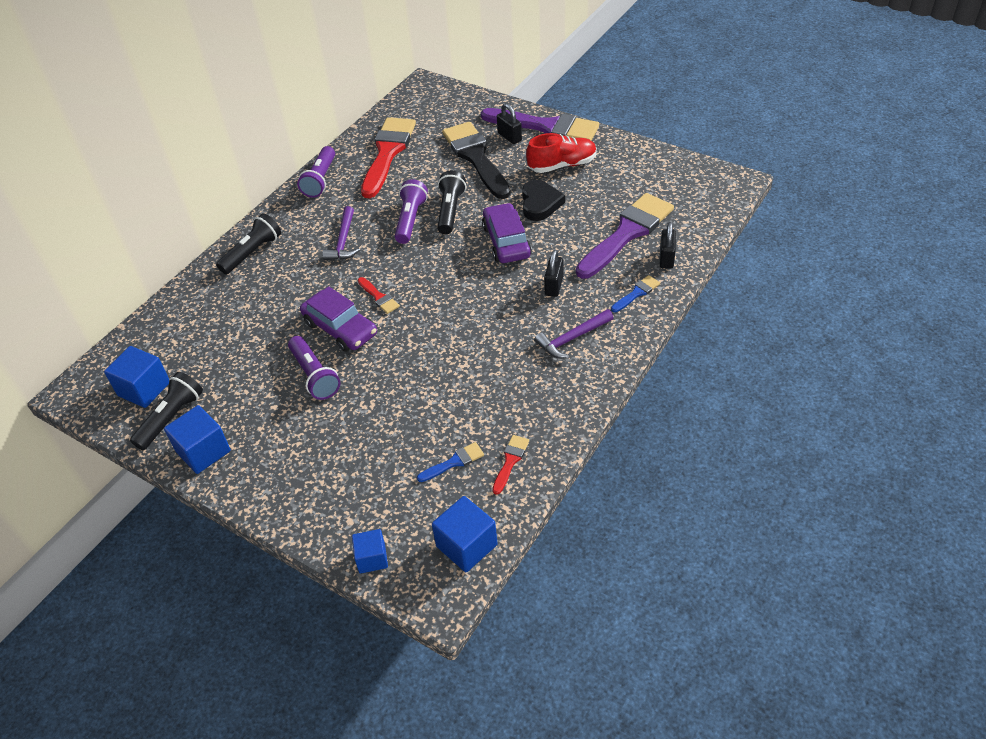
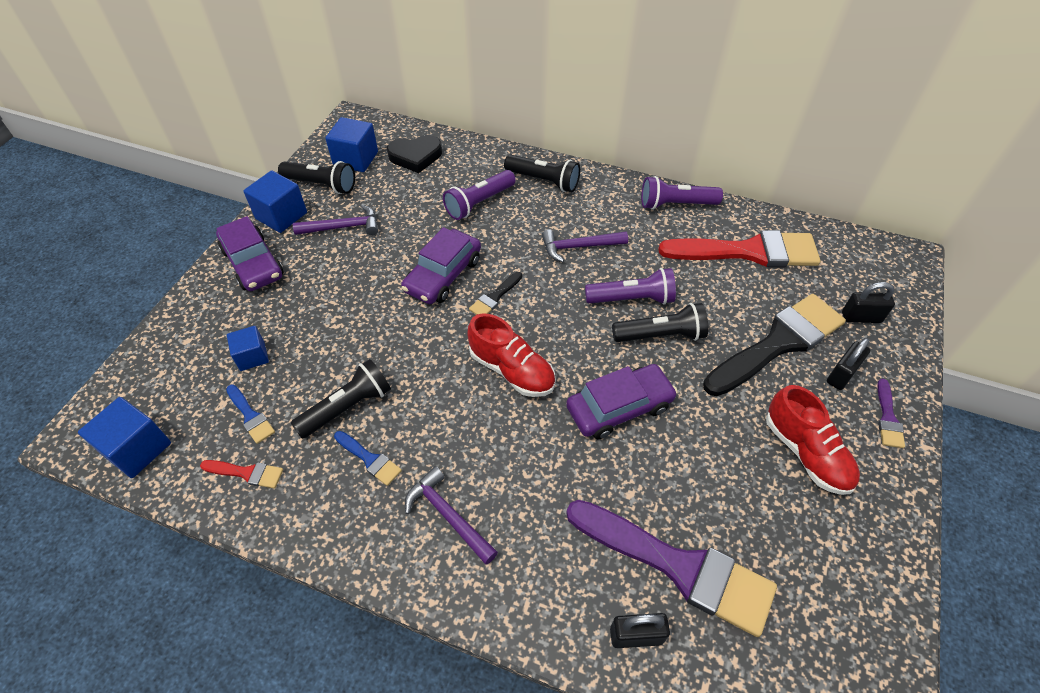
camera: 75 degrees right, 5 degrees up
purple flashlight [288,336,341,400] -> purple flashlight moved to [443,170,516,220]
blue cube [352,529,388,574] -> blue cube moved to [227,326,269,371]
red brush [358,277,400,314] -> black brush [469,272,522,315]
purple brush [481,108,599,141] -> purple brush [877,379,905,448], size x0.43
black heart [522,180,565,221] -> black heart moved to [387,135,442,173]
black padlock [544,250,564,297] -> black padlock moved to [842,282,895,323]
blue brush [611,275,660,313] -> blue brush moved to [334,431,402,486]
none -> purple car [216,216,284,291]
none -> black flashlight [291,359,391,439]
none -> purple hammer [293,205,378,235]
none -> red shoe [468,313,555,397]

